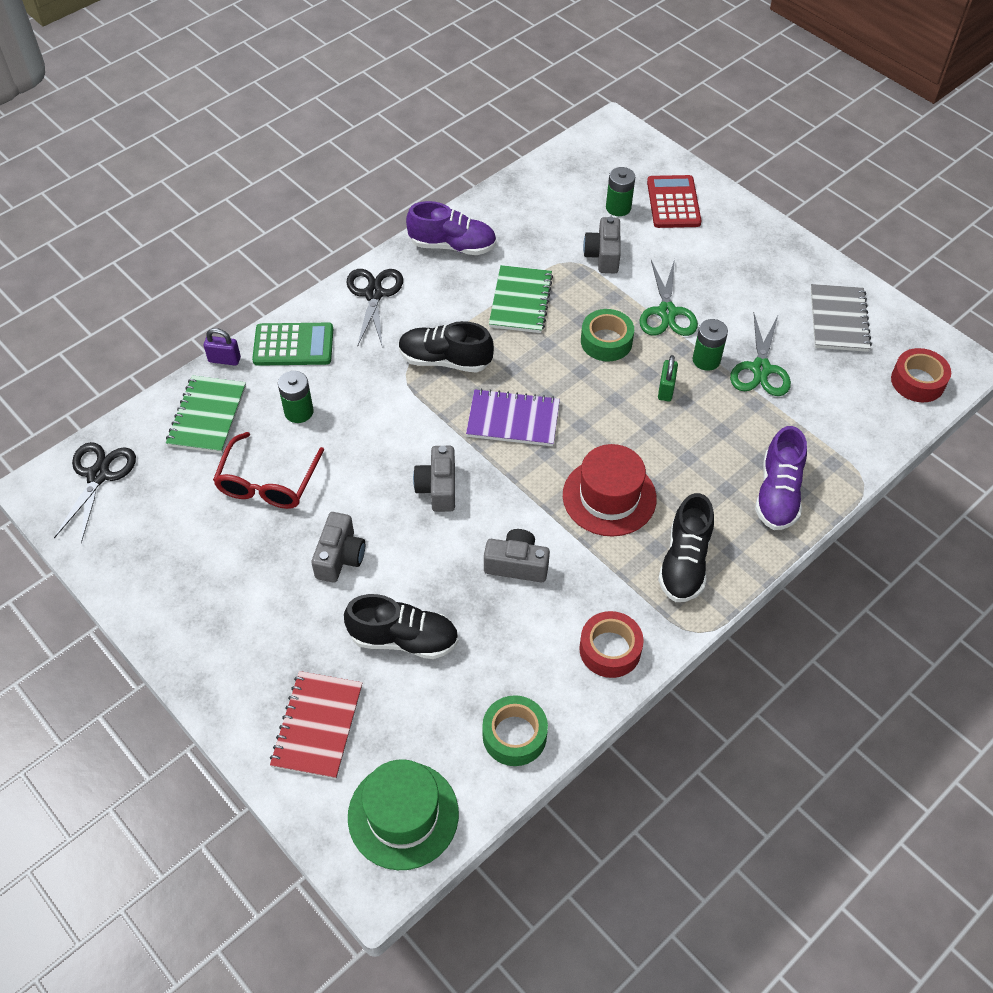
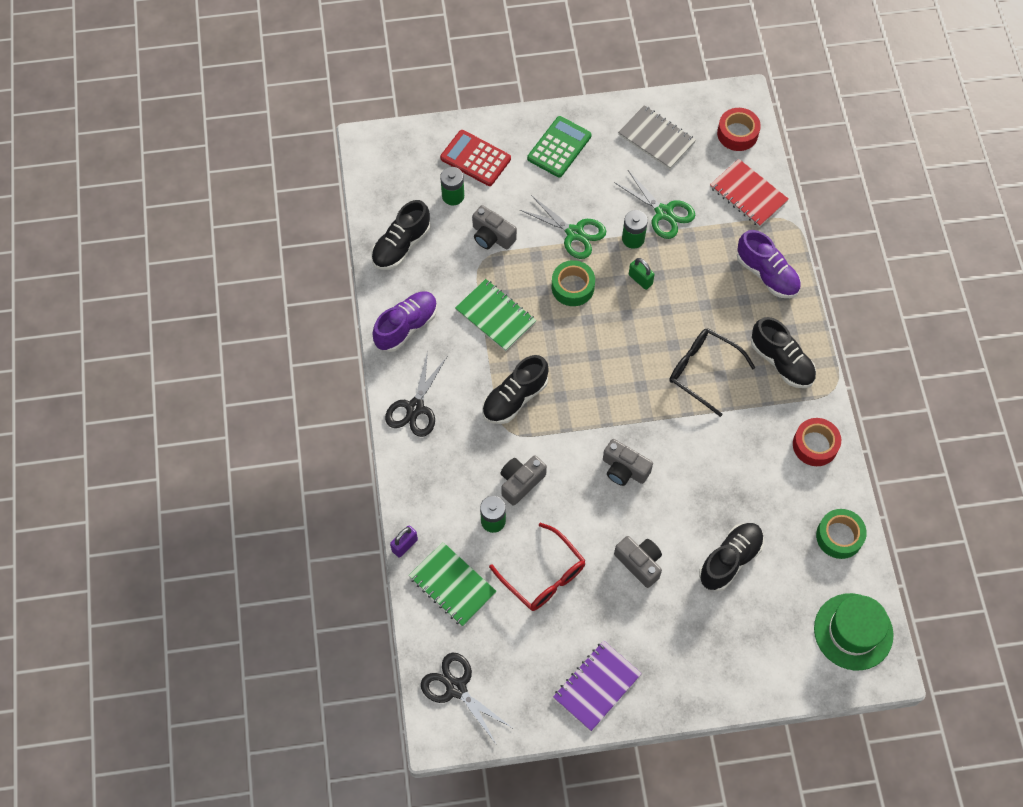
camera: 55 degrees left, 10 degrees up
green calculator [252,323,333,366] -> green calculator moved to [527,116,592,177]
red notebook [270,671,362,779] -> red notebook moved to [710,159,789,227]
black scissors [346,269,403,348] -> black scissors turned 105 degrees counterclockwise [385,351,447,437]
purple notebook [466,389,560,446] -> purple notebook moved to [553,641,642,731]
grey camera [484,529,550,582] -> grey camera moved to [500,455,547,506]
red hat [563,444,657,536] -> black glasses [670,329,756,417]
none -> black shoe [371,200,431,270]

